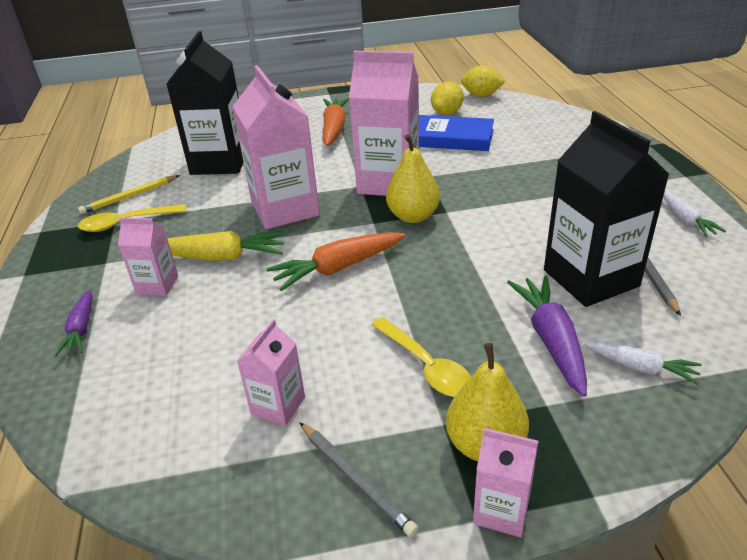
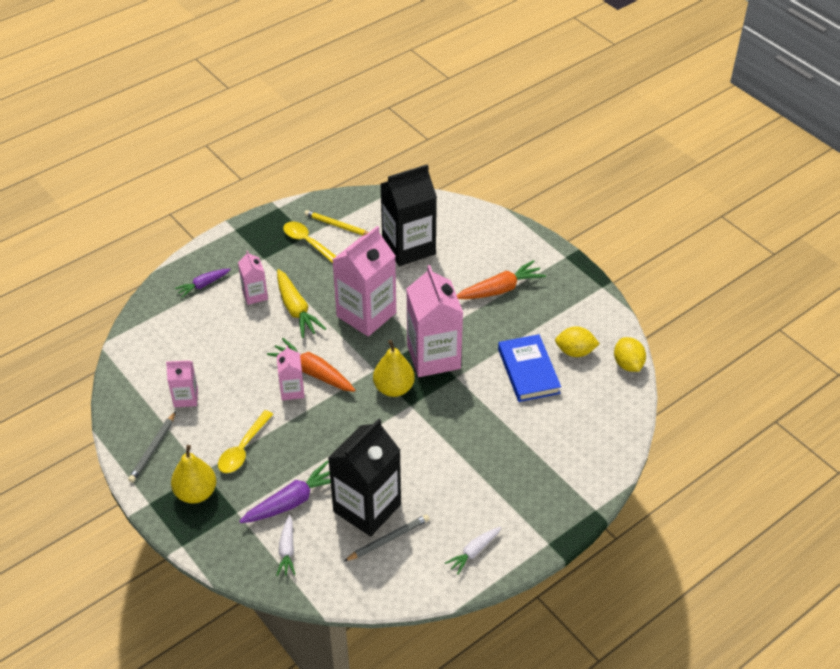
camera: 60 degrees right, 10 degrees up
pink carton [473,428,539,537] -> pink carton moved to [277,345,305,400]

